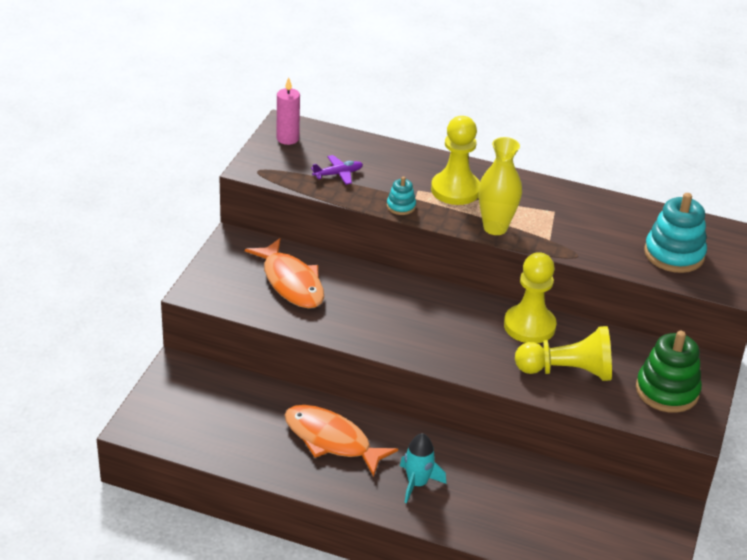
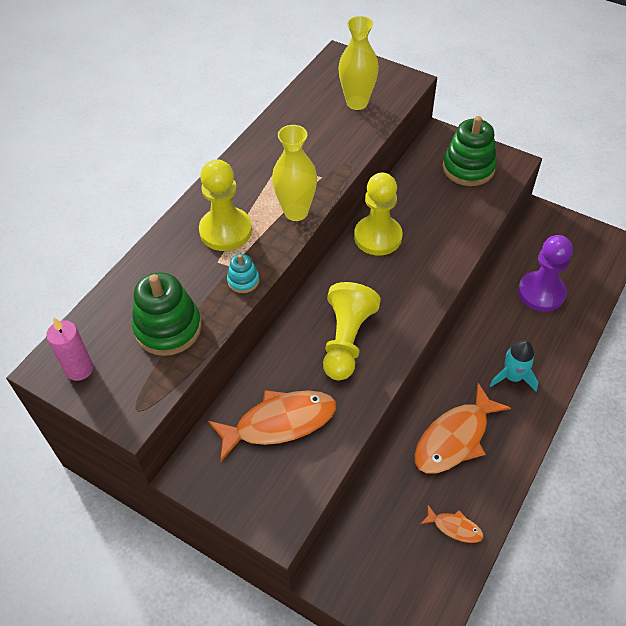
camera: 75 degrees left, 15 degrees up
purple plane [311,155,363,185] -> green stacking toy [132,272,202,356]
yellow pawn [515,326,612,381] -> yellow pawn moved to [323,282,381,380]
turquoise stacking toy [644,193,707,273] -> yellow vase [338,16,379,110]
none -> orange fish [421,505,483,543]
none -> purple pawn [518,235,573,312]

